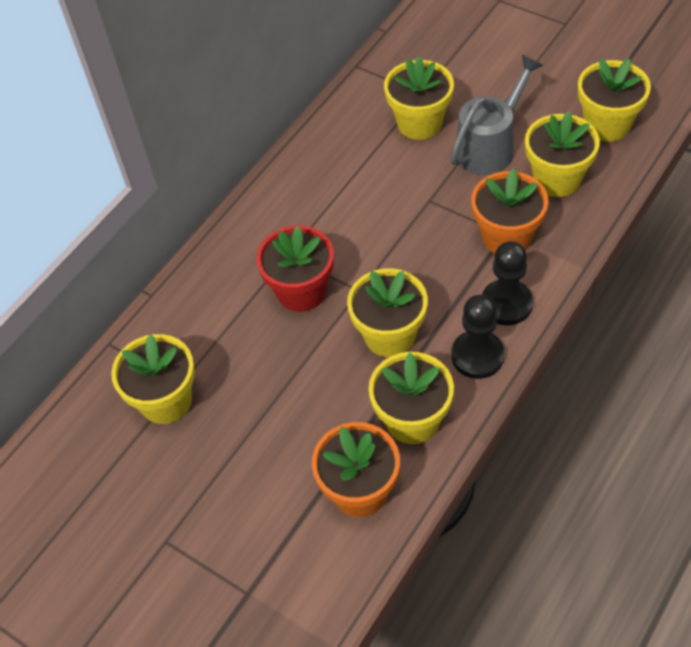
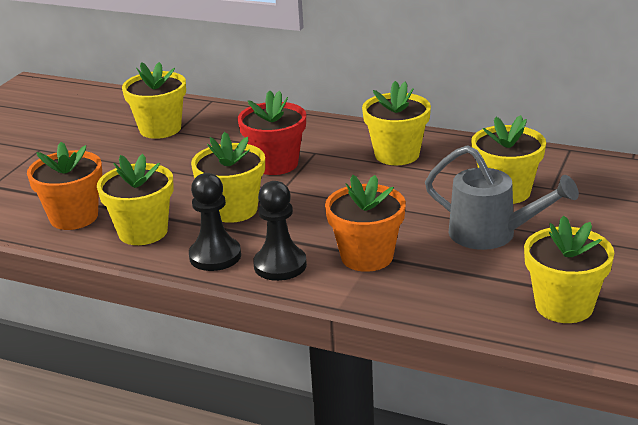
camera: 75 degrees right, 25 degrees down
yellow flower pot [525,112,600,197] -> yellow flower pot moved to [362,81,431,165]

